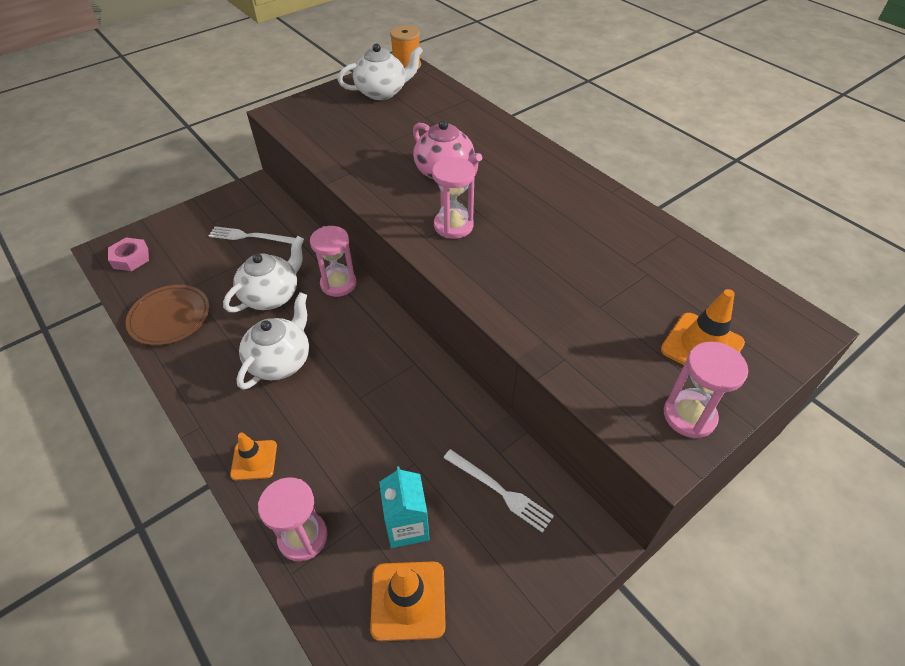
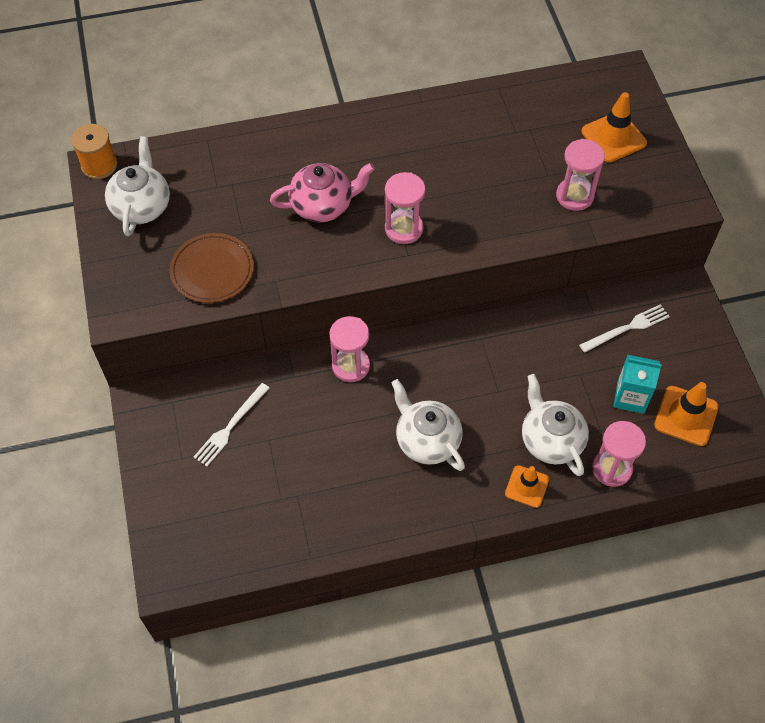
camera: 65 degrees left, 10 degrees up
pink nut [108,238,149,271] -> none
brown plate [125,285,209,345] -> brown plate moved to [169,233,254,303]
white teapot [223,236,304,313] -> white teapot moved to [522,374,589,476]
pink hourglass [664,342,748,439] -> pink hourglass moved to [556,139,605,211]

